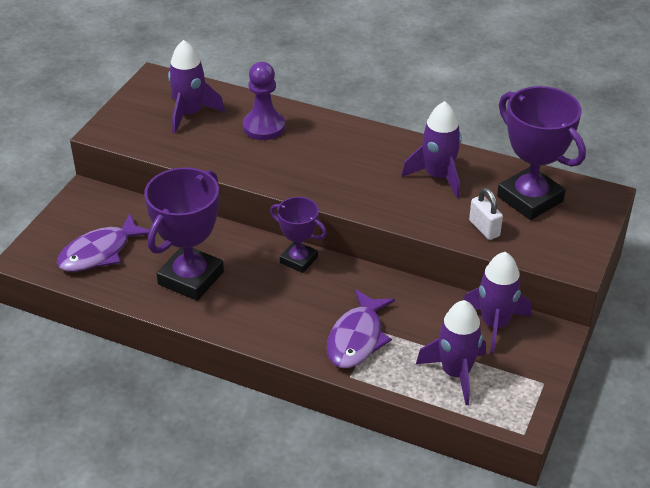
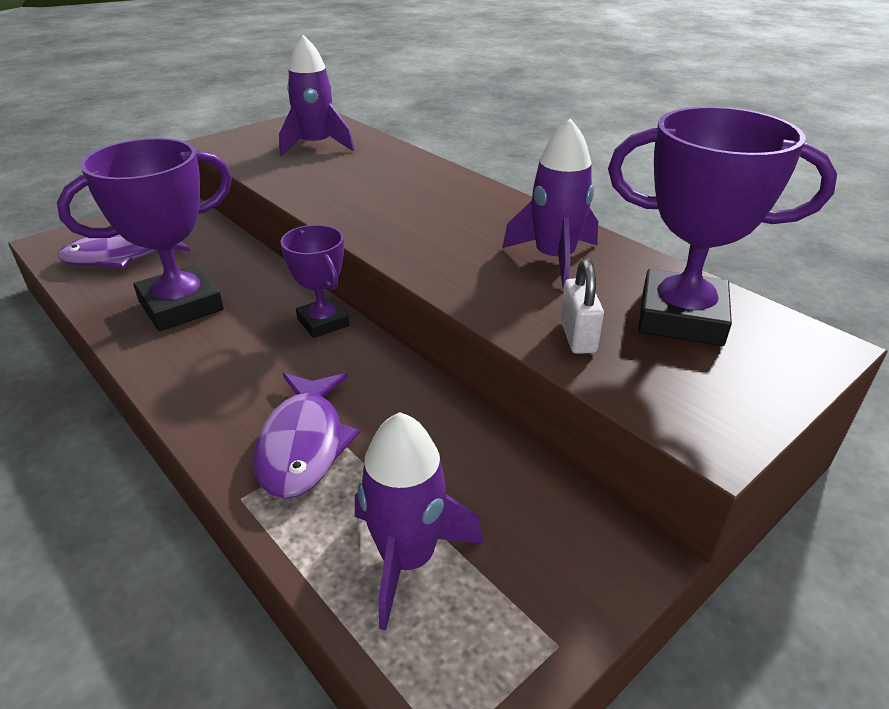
camera: 25 degrees right, 5 degrees down
purple pawn [243,62,285,140] -> none
purple fish [327,289,395,368] -> purple fish turned 45 degrees counterclockwise [253,373,360,499]
purple rocket [464,252,531,354] -> none
purple trophy [497,86,586,220] -> purple trophy turned 60 degrees counterclockwise [608,106,837,346]

